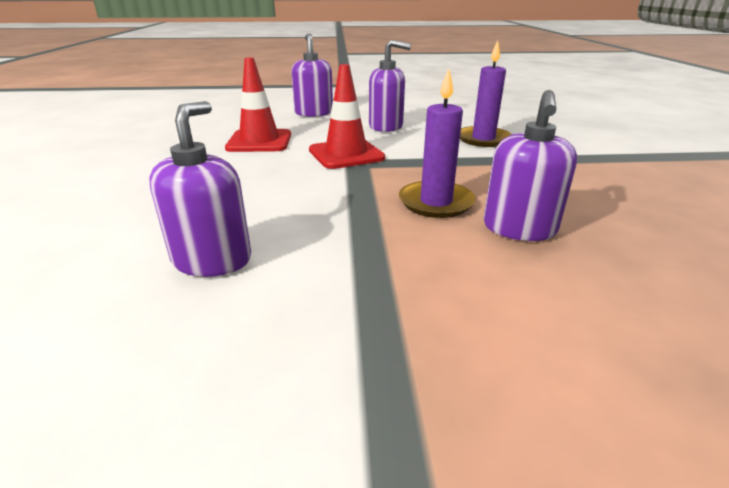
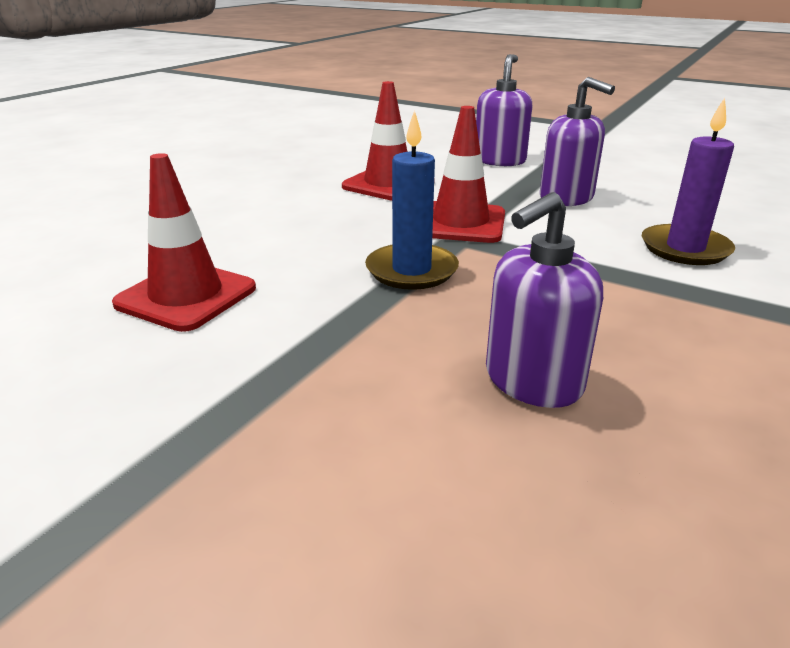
camera: 35 degrees right, 0 degrees up
purple soap dispenser [149,101,251,277] -> red traffic cone [112,153,256,332]
purple candle [399,68,476,218] -> none
none -> blue candle [365,110,459,290]

